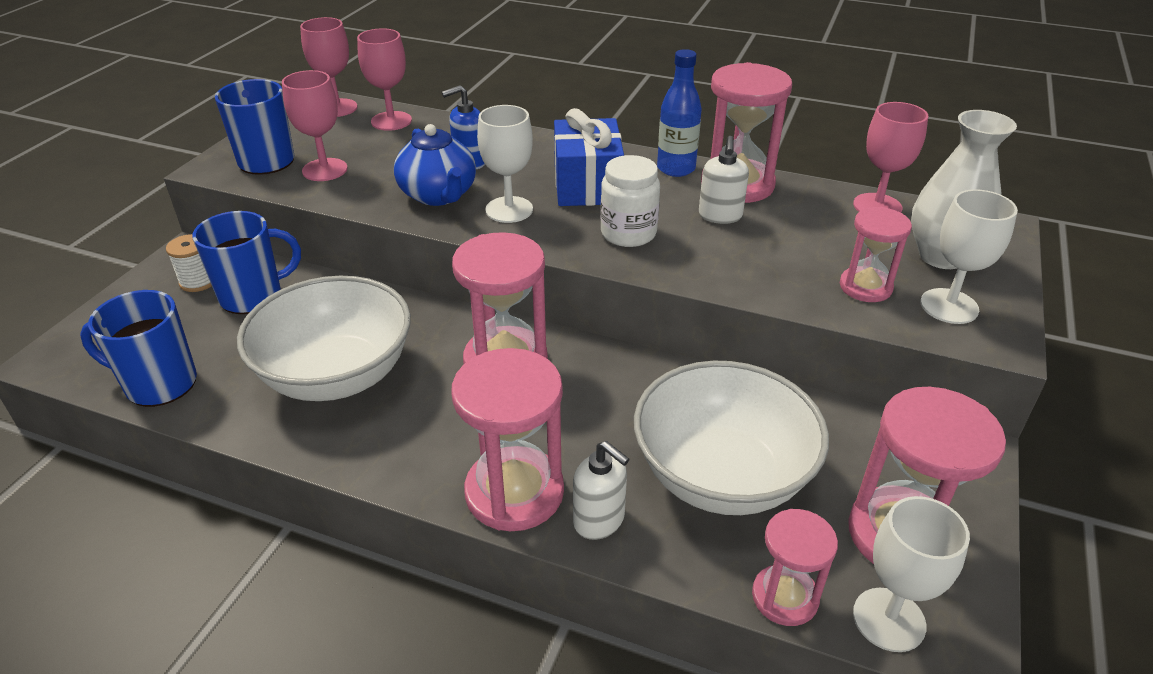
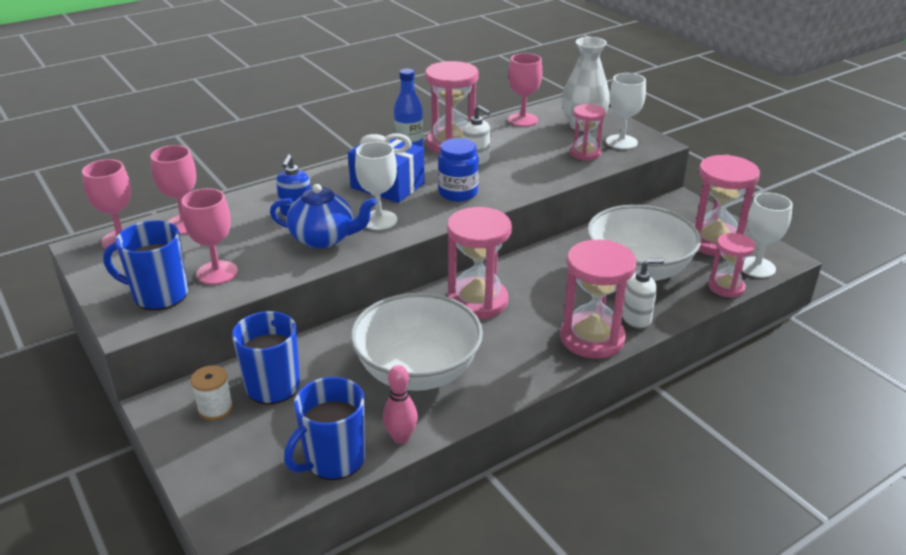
camera: 55 degrees left, 5 degrees down
white jar [601,155,660,247] -> blue jar [438,138,479,202]
none -> pink bowling pin [383,365,418,444]

